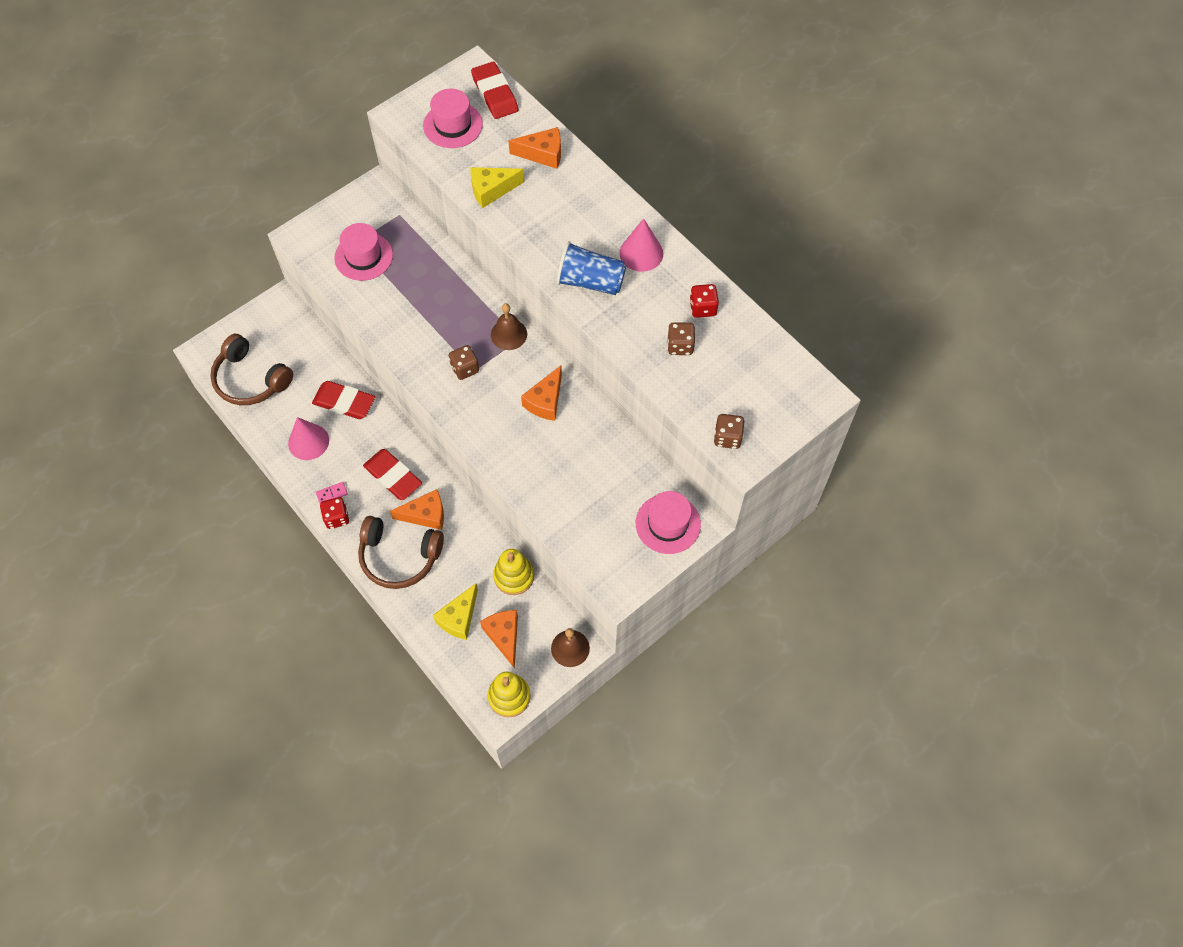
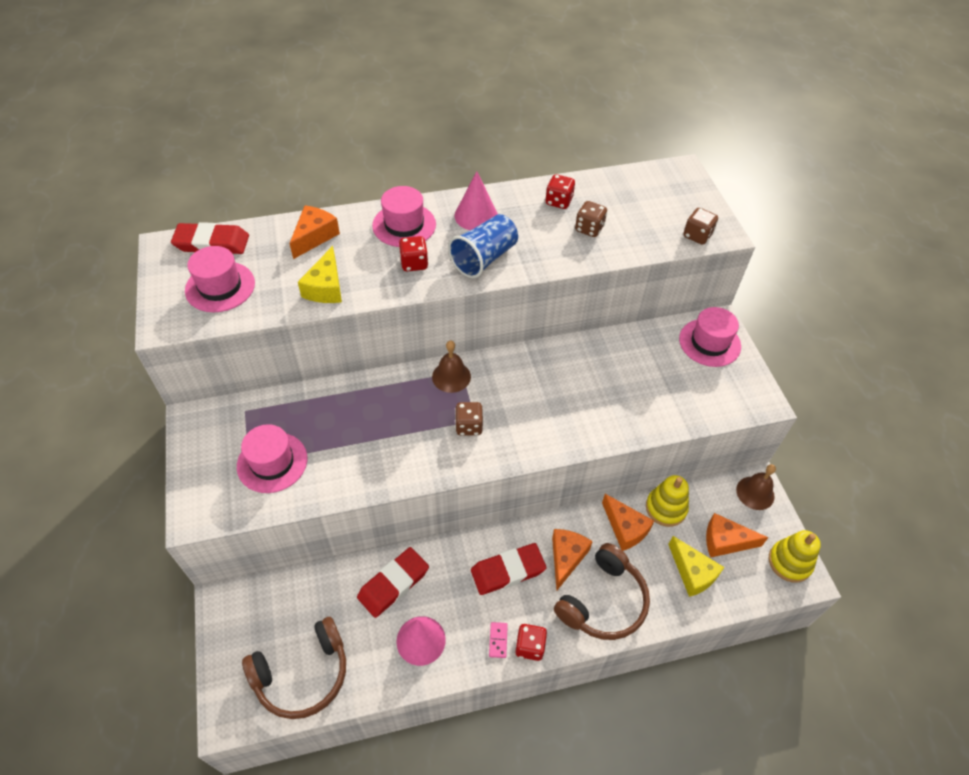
camera: 65 degrees left, 10 degrees down
orange cheese [521,366,562,421] -> orange cheese moved to [602,494,654,551]
none -> pink hat [372,186,436,247]
none -> red dice [399,236,428,271]

